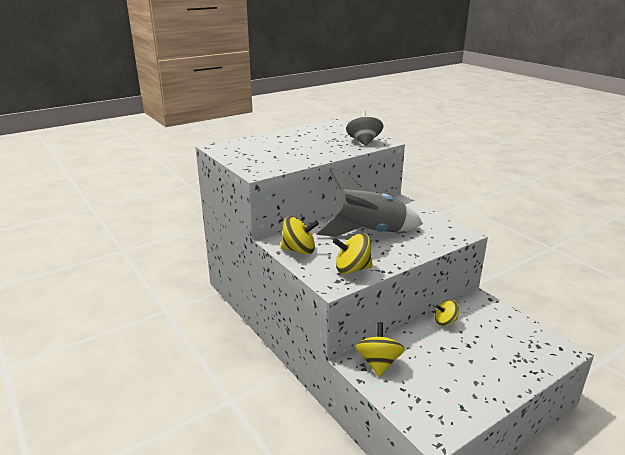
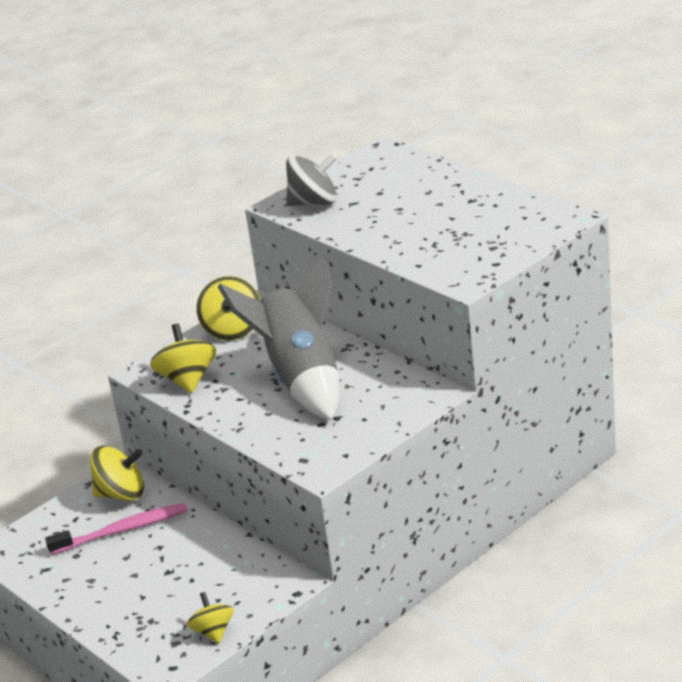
camera: 85 degrees right, 5 degrees up
grey spinning top [346,110,383,146] -> grey spinning top moved to [286,153,337,206]
yellow spinning top [435,300,459,326] -> yellow spinning top moved to [187,592,234,643]
none -> pink toothbrush [45,503,187,555]

